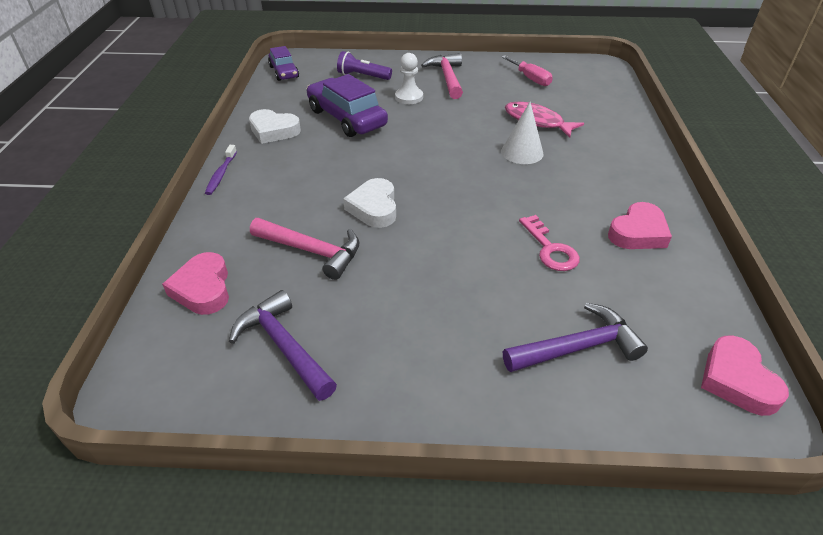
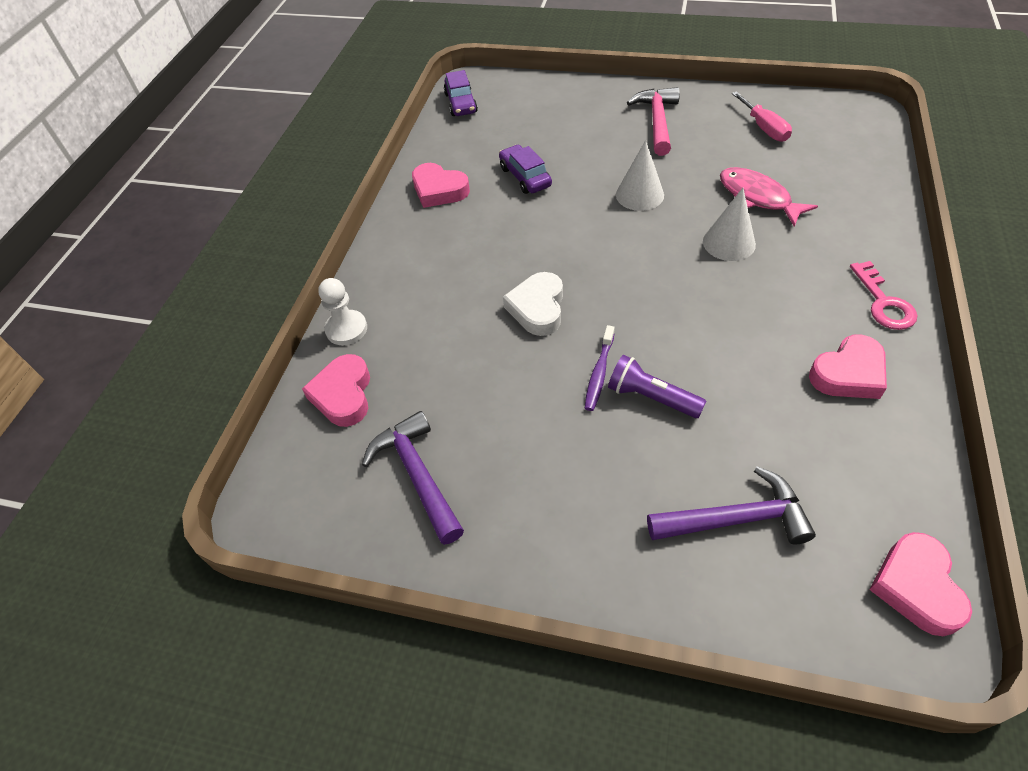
camera: 15 degrees right, 10 degrees up
purple toothbrush [205,145,237,195] -> purple toothbrush moved to [585,325,615,411]
white heart [249,109,301,144] -> pink heart [412,163,470,208]
pink hammer [250,218,360,280] -> none
purple car [307,74,388,137] -> purple car [499,145,552,194], size x0.59
purple flashlight [337,51,392,80] -> purple flashlight moved to [608,355,706,418]
white pawn [395,53,423,104] -> white pawn moved to [318,278,367,345]
pink key [519,215,580,271] -> pink key moved to [850,261,917,330]
none -> white cone [616,140,664,211]

